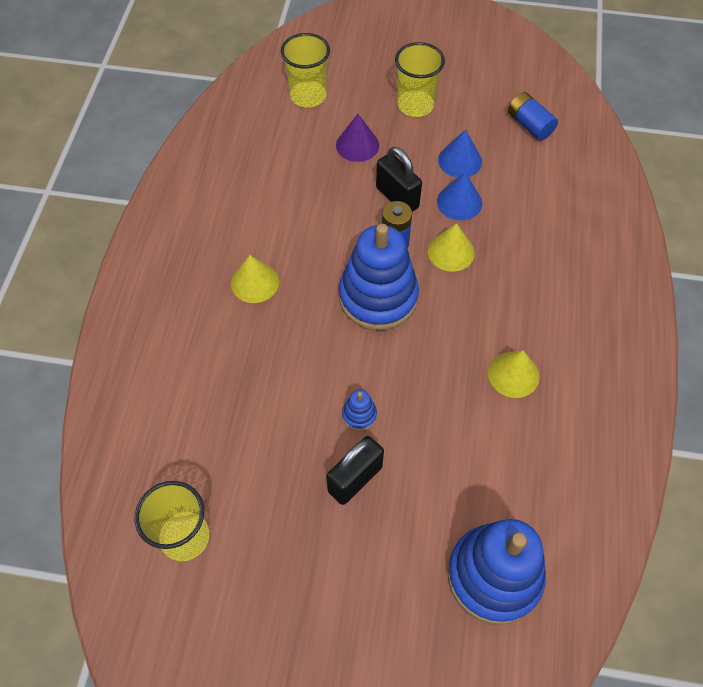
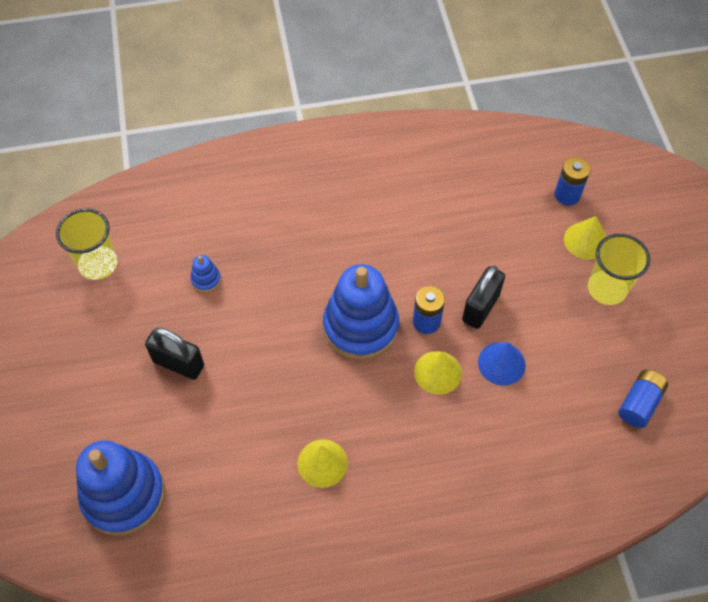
camera: 70 degrees right, 0 degrees up
yellow cone [231,255,279,303] -> yellow cone moved to [564,216,607,260]
yellow cup [281,33,330,108] -> blue battery [555,157,590,205]
purple cone [336,114,379,162] -> none
blue stacking toy [342,390,377,431] -> blue stacking toy moved to [190,255,221,292]
blue cone [438,129,482,178] -> none

